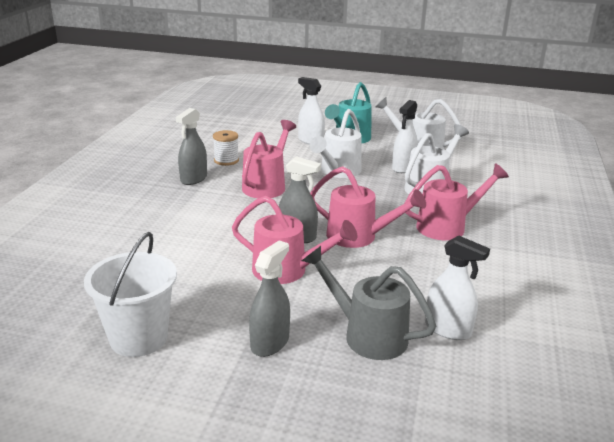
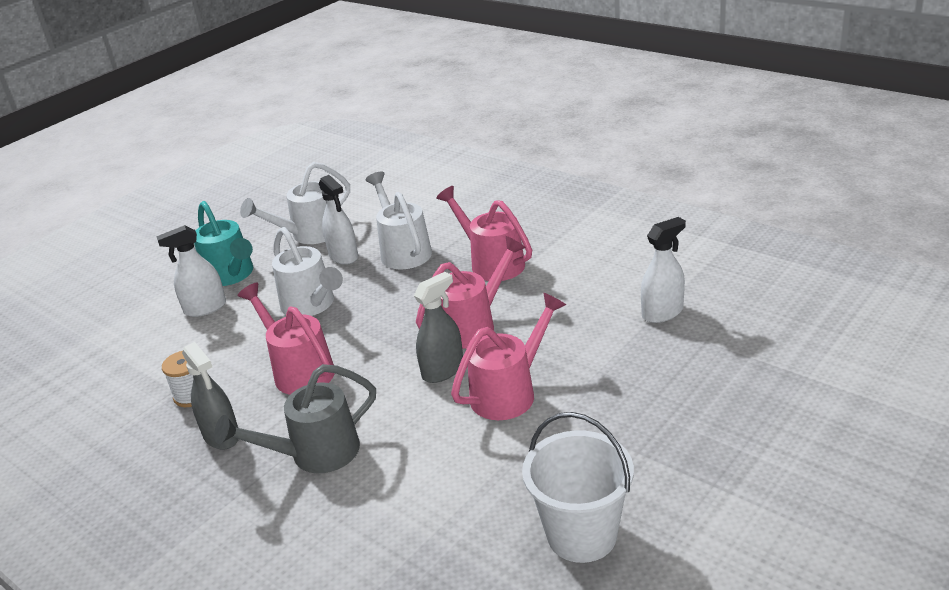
camera: 60 degrees left, 5 degrees up
grey spray bottle [249,240,290,357] -> none
grey watering can [302,246,436,360] -> grey watering can moved to [214,364,376,473]
pink watering can [404,163,509,240] -> pink watering can turned 45 degrees counterclockwise [436,186,532,281]

